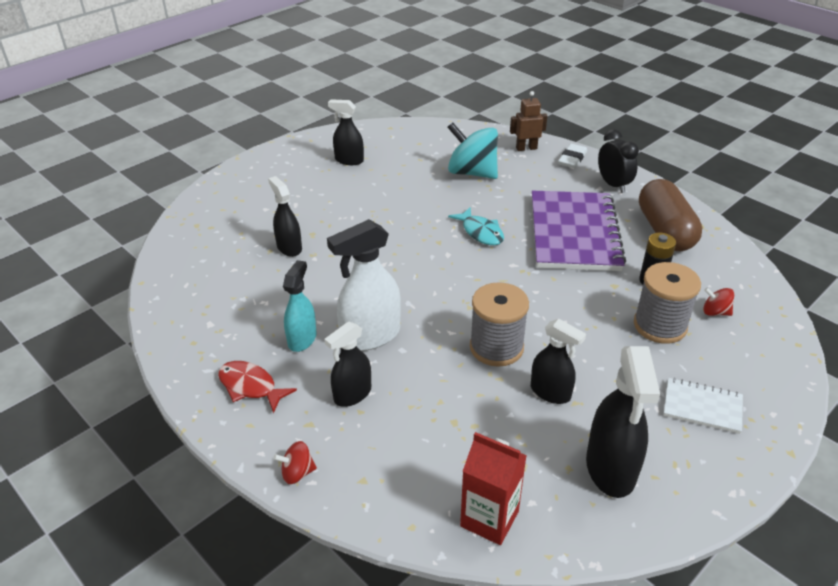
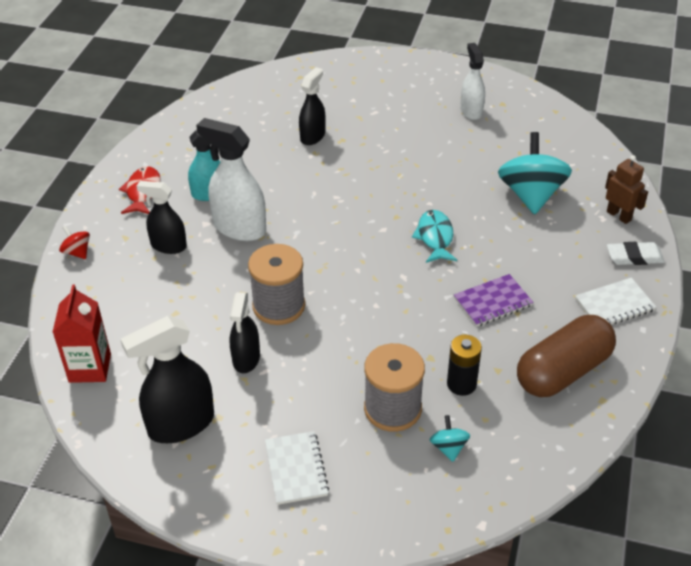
camera: 60 degrees right, 5 degrees up
black spray bottle [328,99,364,165] -> white spray bottle [460,43,485,120]
turquoise fish [448,207,504,245] -> turquoise fish turned 150 degrees clockwise [412,210,457,263]
purple notebook [532,191,626,271] -> purple notebook [454,274,534,327], size x0.47
black clock [598,129,639,193] -> white notebook [575,278,656,324]
red spinning top [703,288,734,316] -> turquoise spinning top [430,415,470,462]

